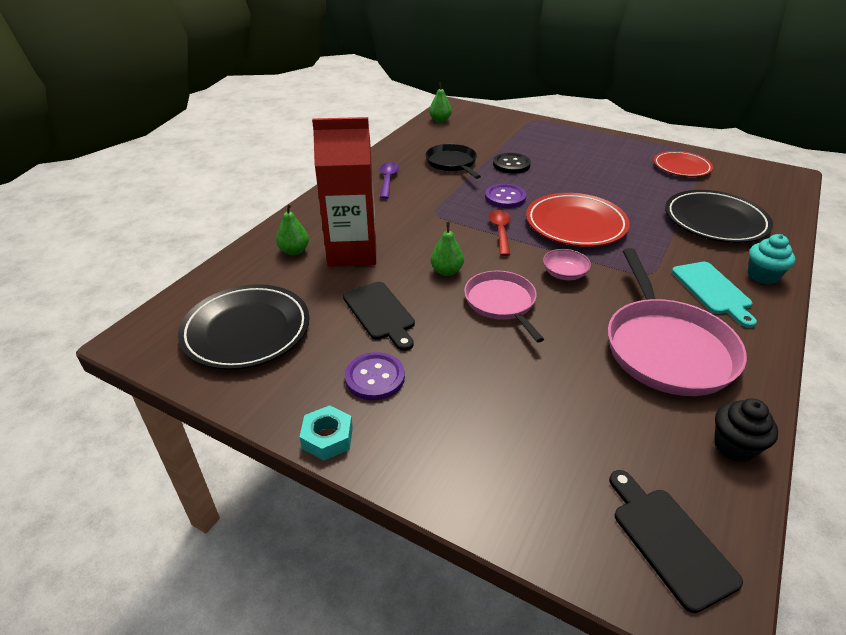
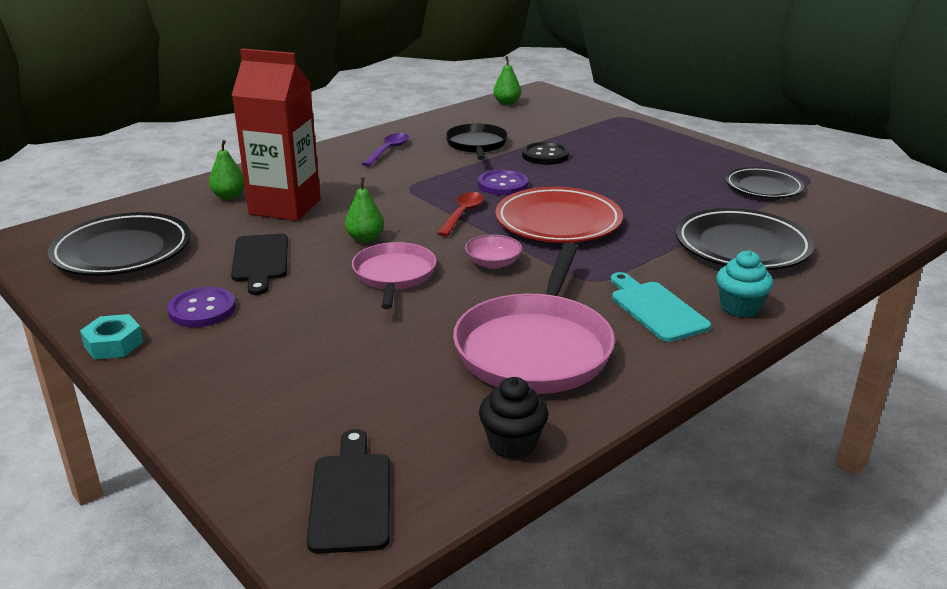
camera: 20 degrees right, 10 degrees down
red plate [654,151,713,177] -> black plate [725,167,804,198]
turquoise cutting board [672,262,757,328] -> turquoise cutting board turned 150 degrees clockwise [611,272,711,342]

